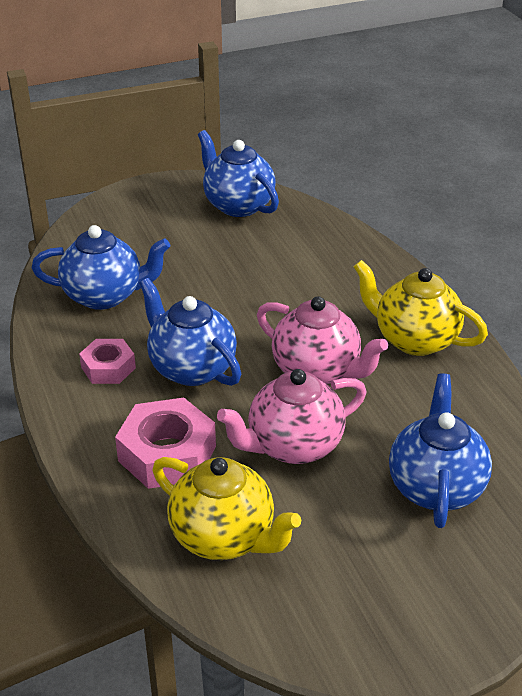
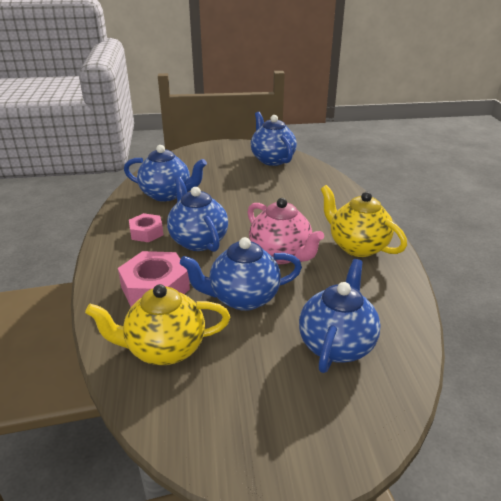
camera: 15 degrees right, 5 degrees down
yellow teapot [152,457,301,560] -> yellow teapot turned 120 degrees clockwise [85,284,230,365]
pink teapot [217,369,367,464] -> blue teapot [180,237,302,311]

